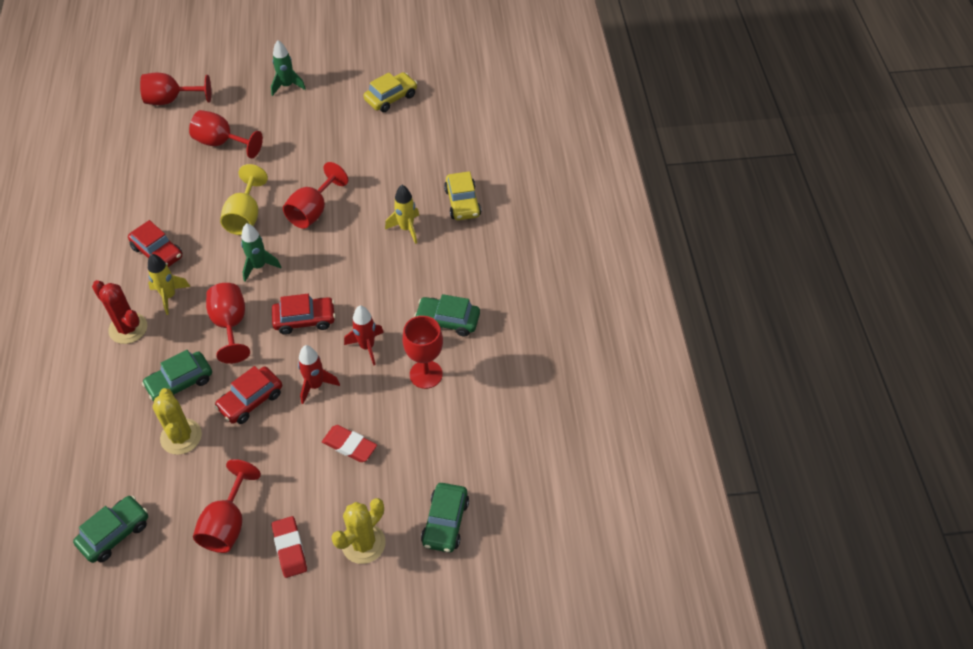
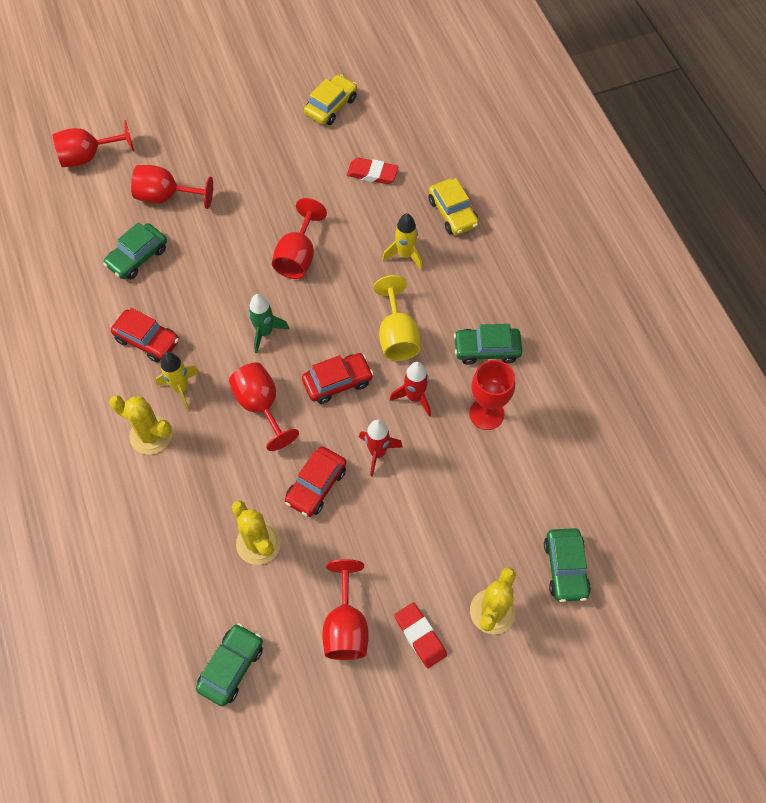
camera: 15 degrees left, 10 degrees up
red cactus [92,280,147,344] -> yellow cactus [109,395,172,455]
green car [142,350,212,401] -> green car moved to [103,222,167,279]
yellow goblet [220,164,268,235] -> yellow goblet moved to [374,275,420,361]
green rocket [271,40,306,96] -> none
red eraser [322,425,377,462] -> red eraser moved to [347,158,398,184]

